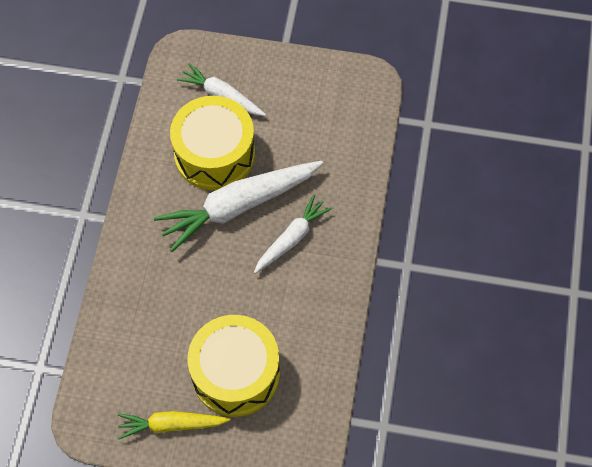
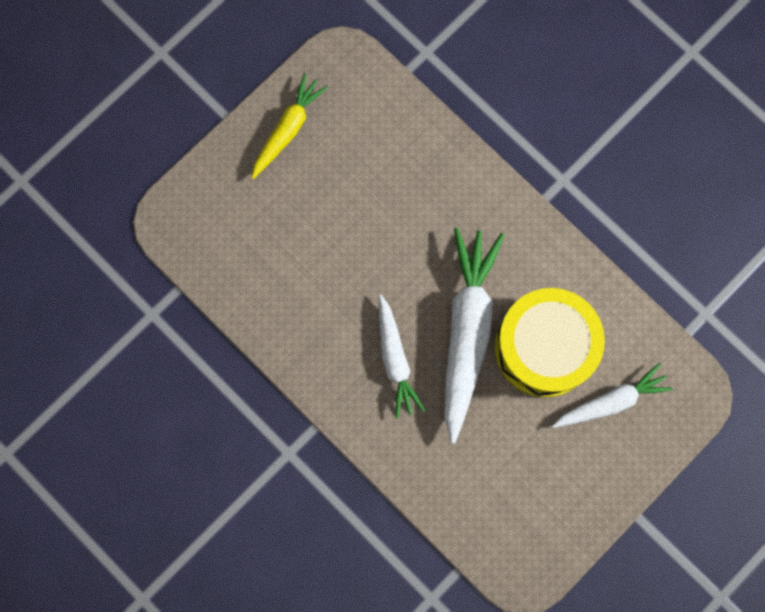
camera: 125 degrees right, 15 degrees up
yellow drum [188,315,280,417] -> none

